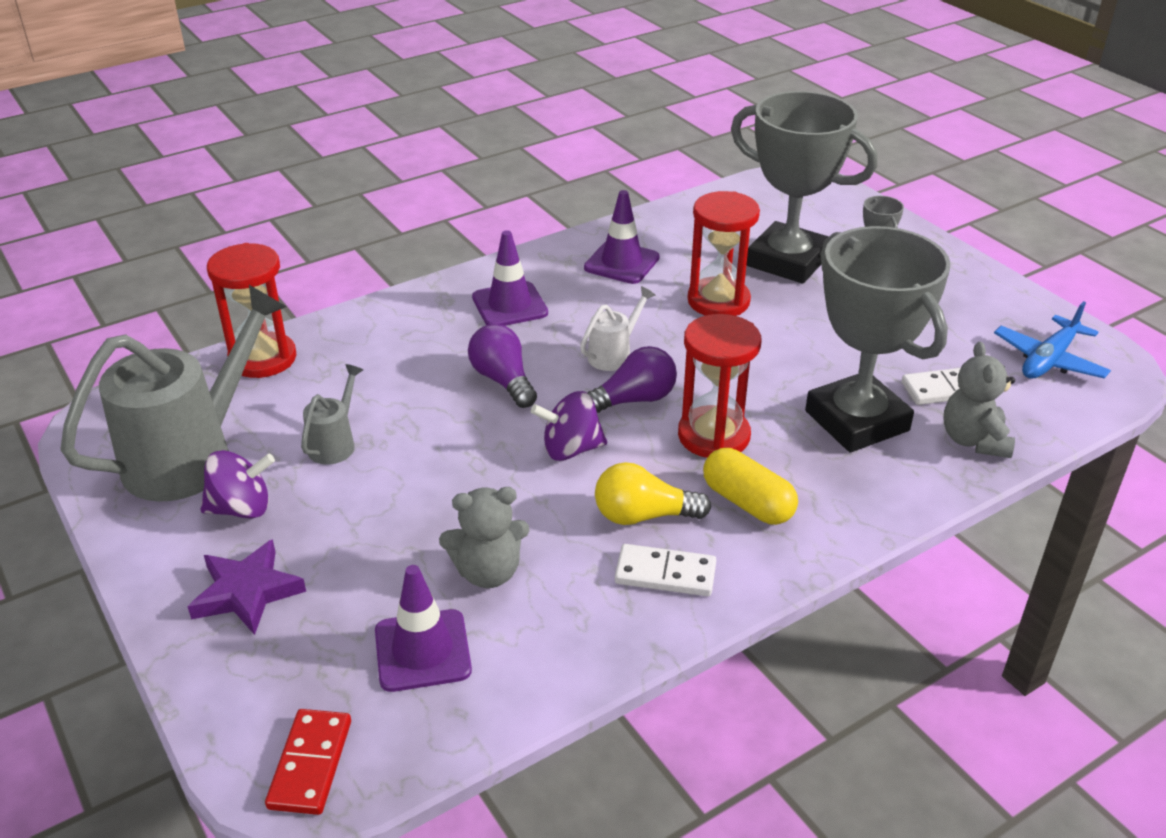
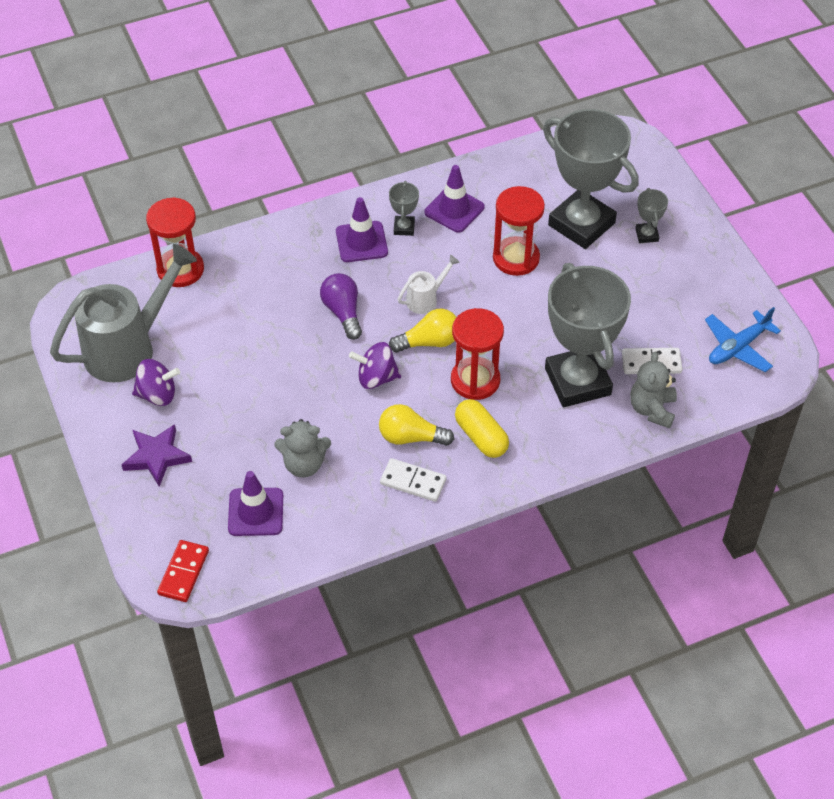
camera: 10 degrees right, 15 degrees up
grey watering can [301,364,363,465] -> none
purple light bulb [588,346,677,413] -> yellow light bulb [389,309,457,353]
none -> grey trophy [389,181,419,236]

